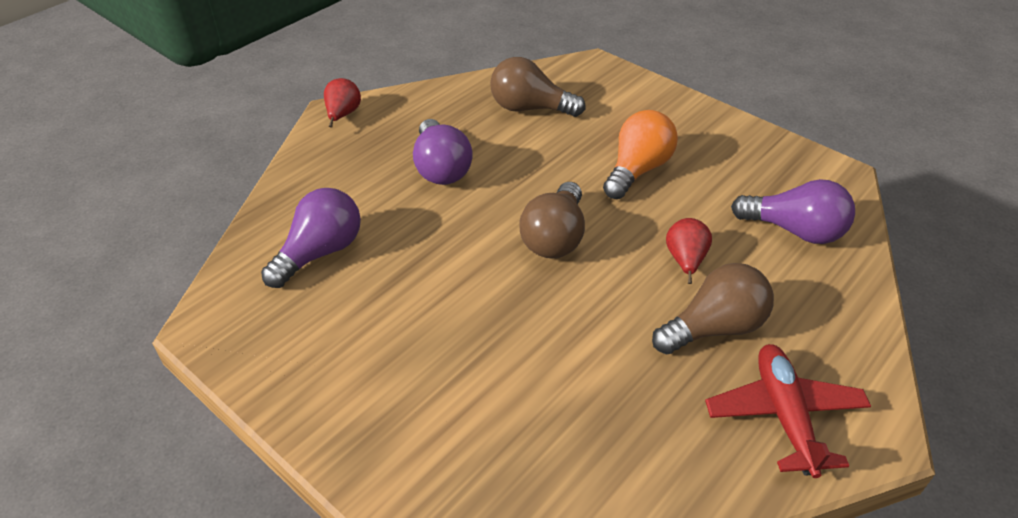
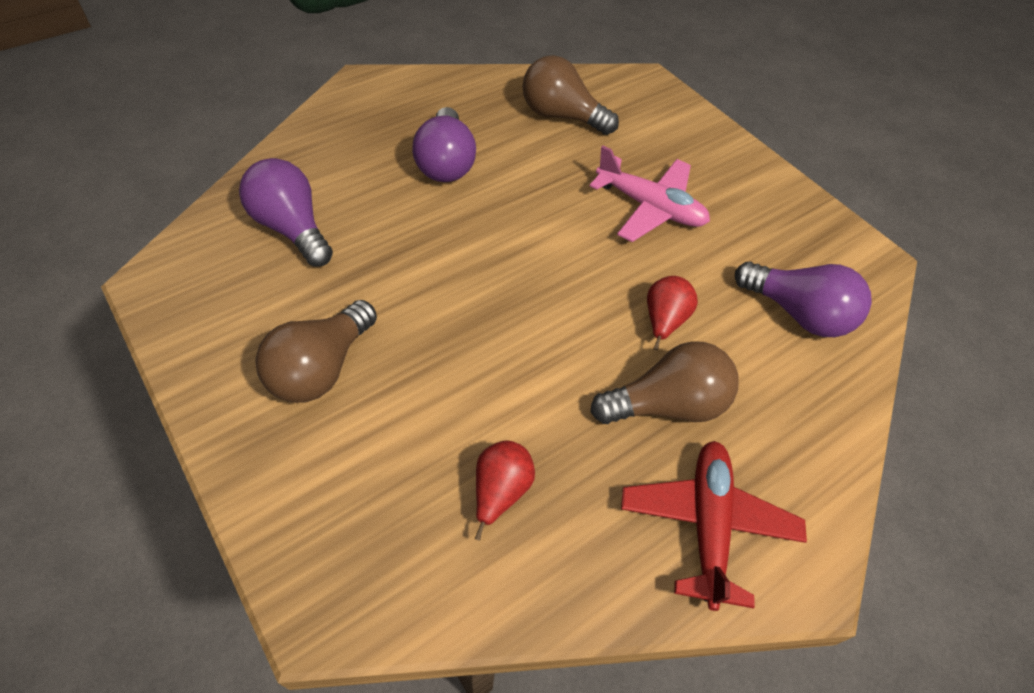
camera: 10 degrees right, 10 degrees up
purple light bulb [261,188,361,288] -> purple light bulb turned 90 degrees counterclockwise [239,158,333,267]
red pear [324,78,361,127] -> red pear moved to [474,440,535,541]
brown light bulb [519,182,585,258] -> brown light bulb moved to [256,300,377,403]
orange light bulb [603,110,678,199] -> pink plane [590,146,710,242]

